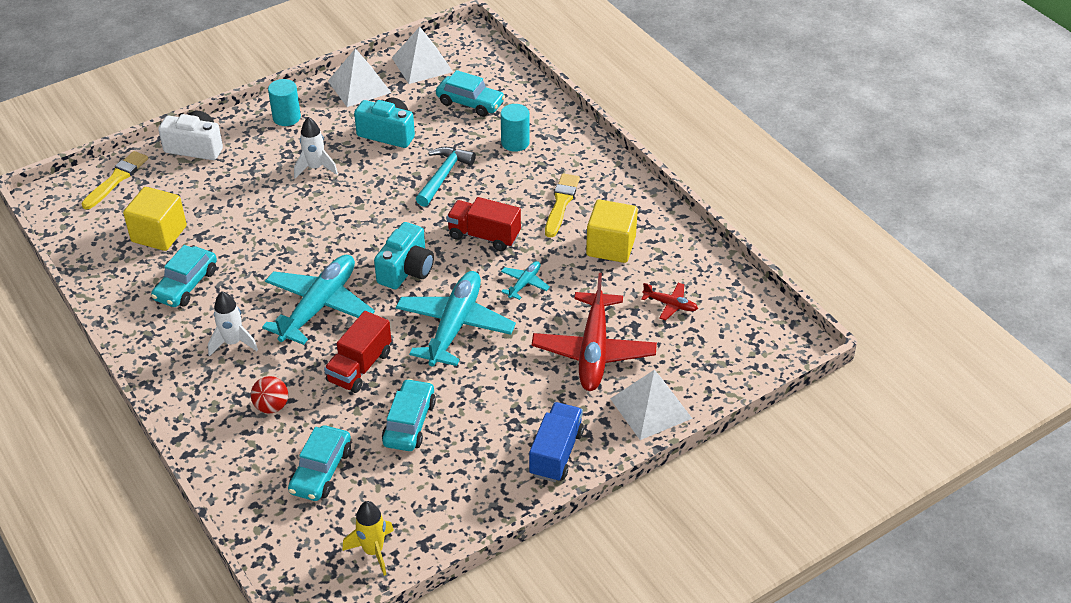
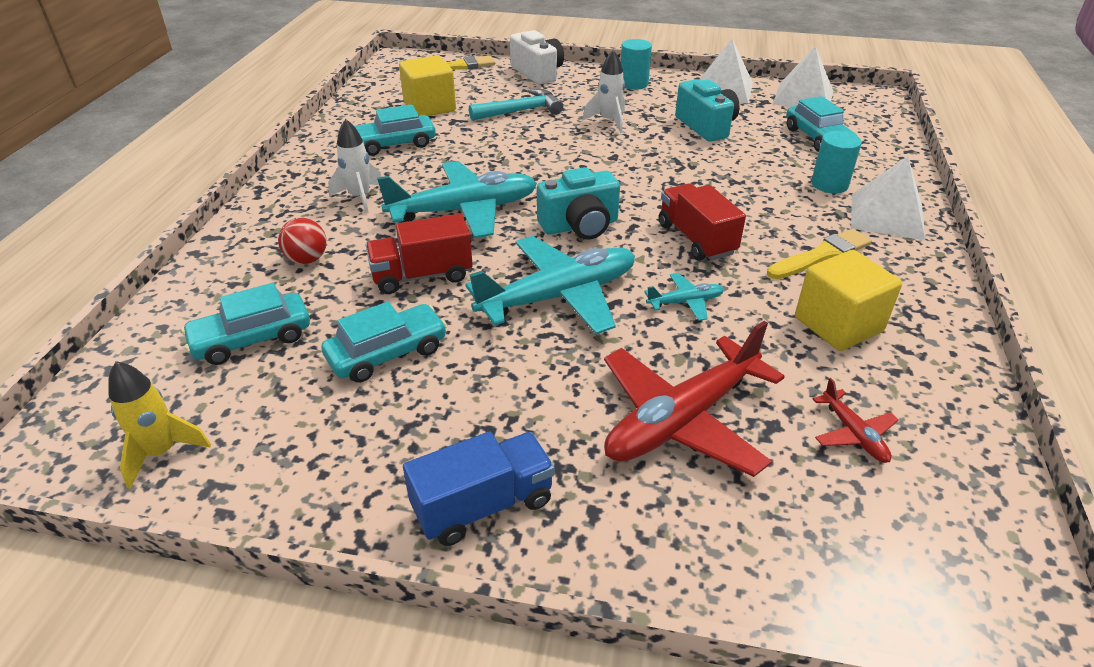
camera: 45 degrees right, 5 degrees down
turquoise hammer [416,147,476,207] -> turquoise hammer moved to [469,89,563,121]
white pyramid [610,370,692,440] -> white pyramid moved to [851,156,925,240]

